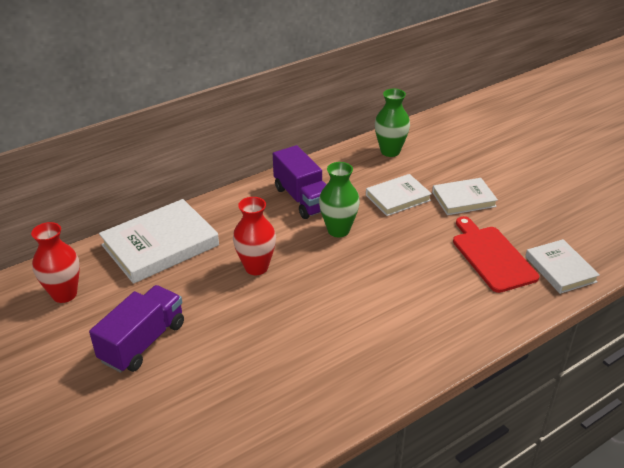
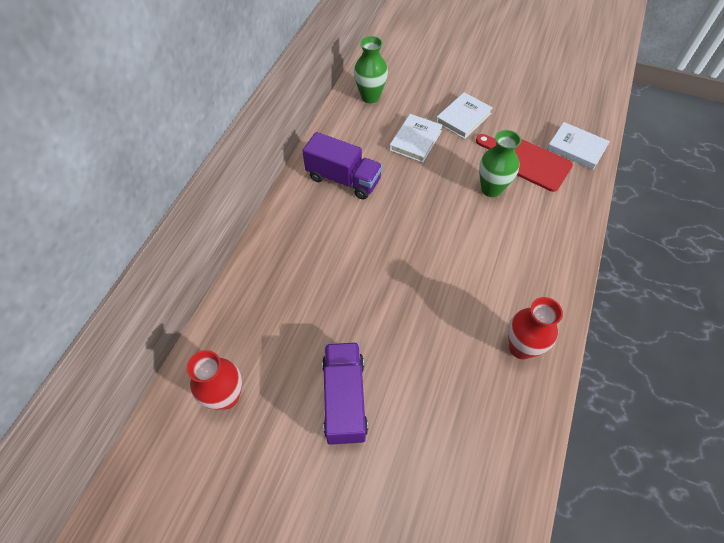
camera: 35 degrees left, 20 degrees up
white book [99,199,219,284] -> none
red vase [233,197,276,275] -> red vase moved to [508,297,563,359]
green vase [319,162,360,237] -> green vase moved to [479,130,521,197]

